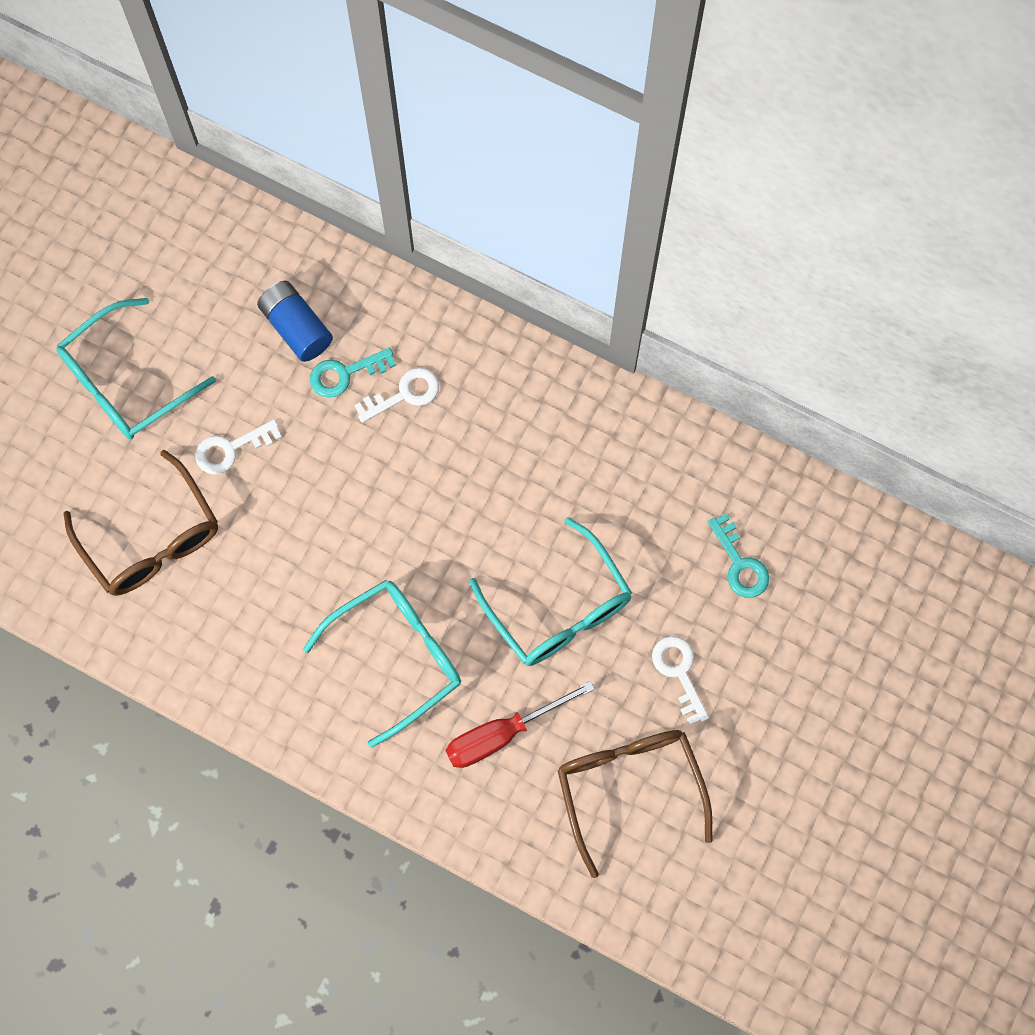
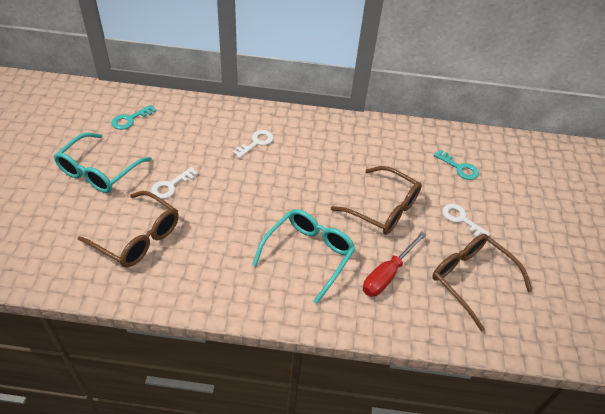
camera: 25 degrees left, 25 degrees down
blue battery [257,281,333,362] -> none
turquoise key [310,348,396,398] -> turquoise key moved to [111,105,156,130]
turquoise glasses [469,517,632,666] -> brown glasses [331,166,422,235]

